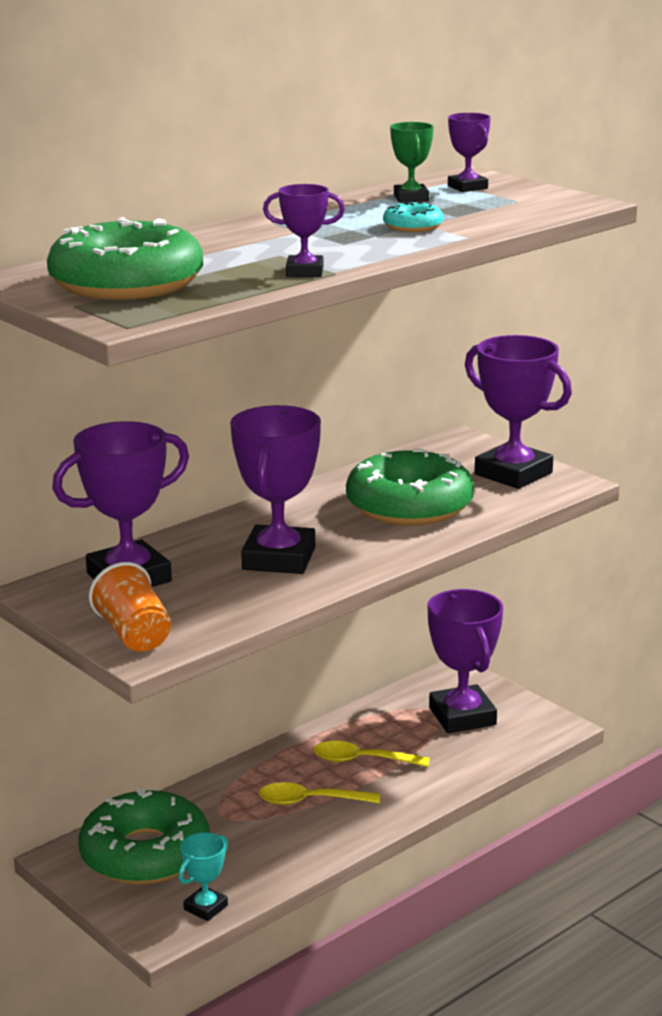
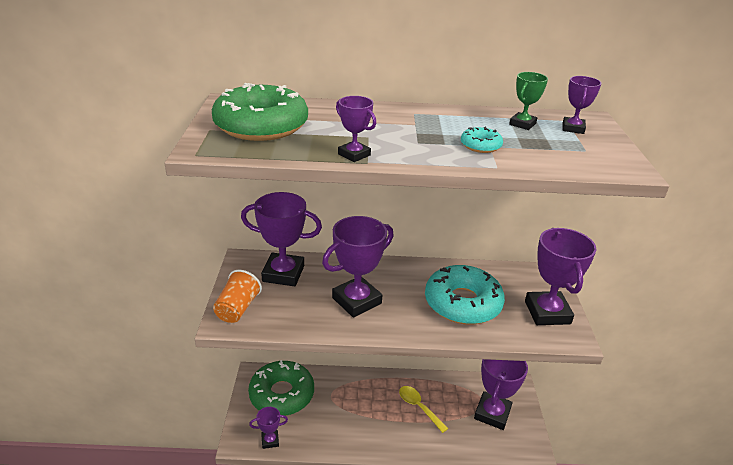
camera: 40 degrees right, 10 degrees up
turquoise trophy [178,832,228,921] -> purple trophy [249,407,288,449]
yellow spoon [259,782,380,805] -> none
green donut [346,449,474,526] -> turquoise donut [425,265,505,324]

